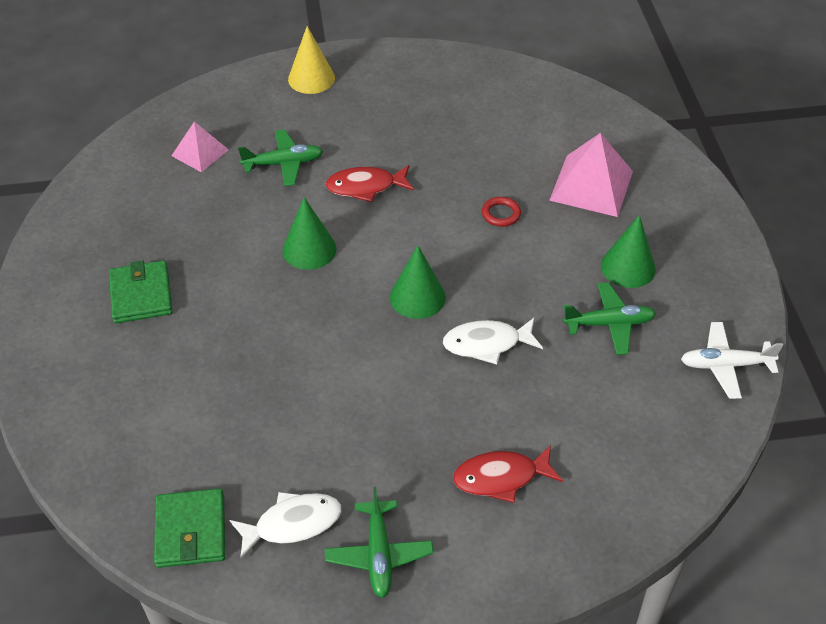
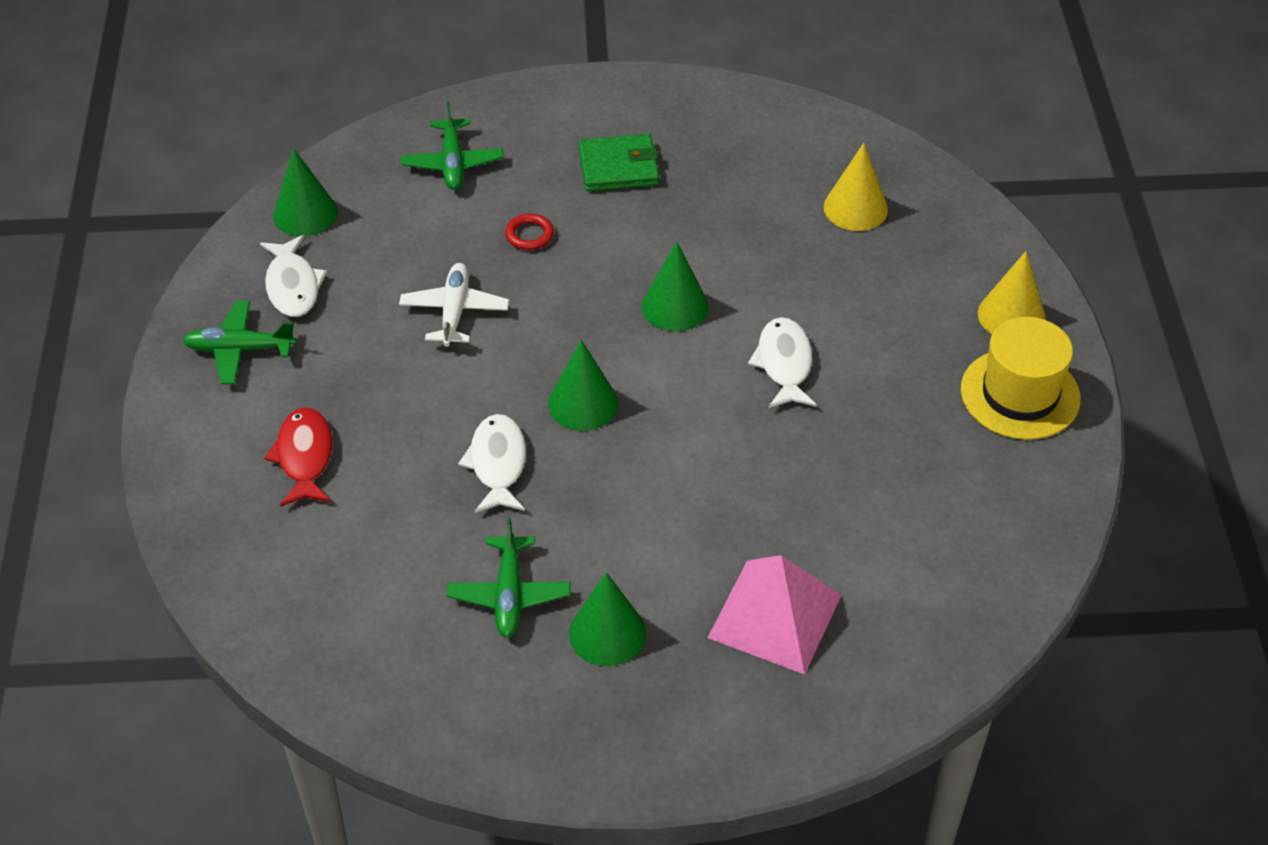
camera: 95 degrees right, 0 degrees up
green wallet [154,488,225,568] -> green cone [273,148,338,237]
pink pyramid [172,122,229,172] -> yellow cone [824,143,888,231]
green plane [238,129,323,186] -> green plane moved to [401,101,504,190]
red fish [325,165,414,202] -> white fish [748,317,817,408]
red ring [482,197,521,227] -> red ring moved to [505,213,554,250]
white plane [681,322,783,399] -> white plane moved to [399,263,509,347]
none -> yellow hat [961,317,1081,440]

